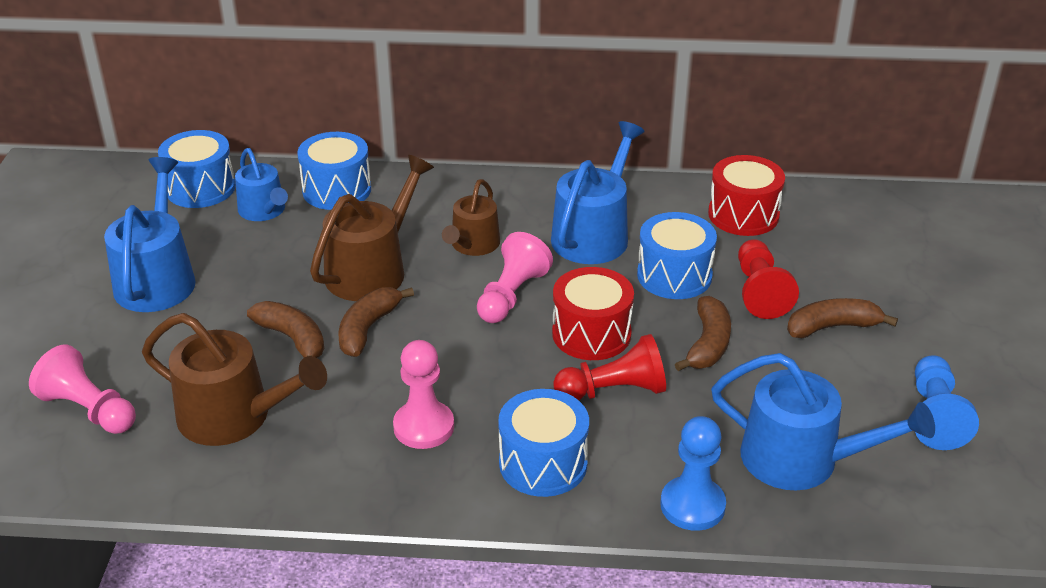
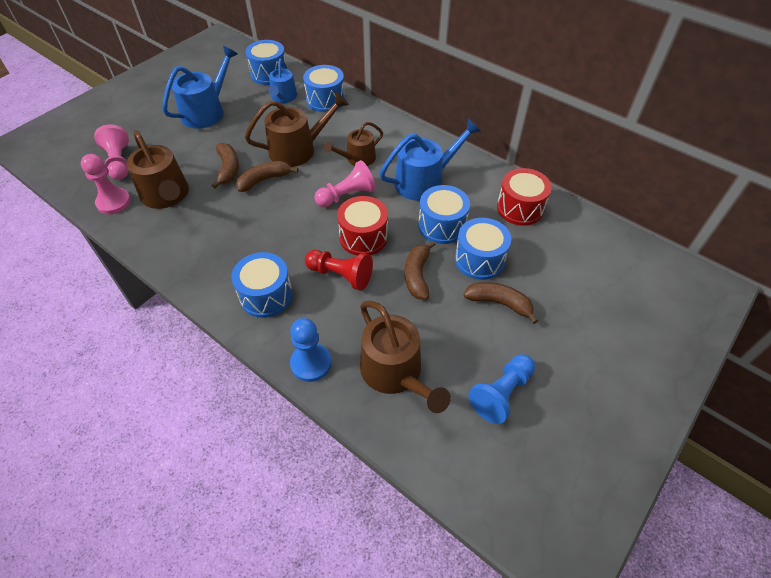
camera: 35 degrees right, 15 degrees up
pink pawn [393,340,454,449] -> pink pawn moved to [81,154,131,214]
brown banana [675,296,731,371] -> brown banana turned 135 degrees clockwise [405,241,436,300]
blue watering can [711,353,935,491] -> brown watering can [360,301,451,413]
red pawn [738,239,799,319] -> blue drum [455,218,511,280]

